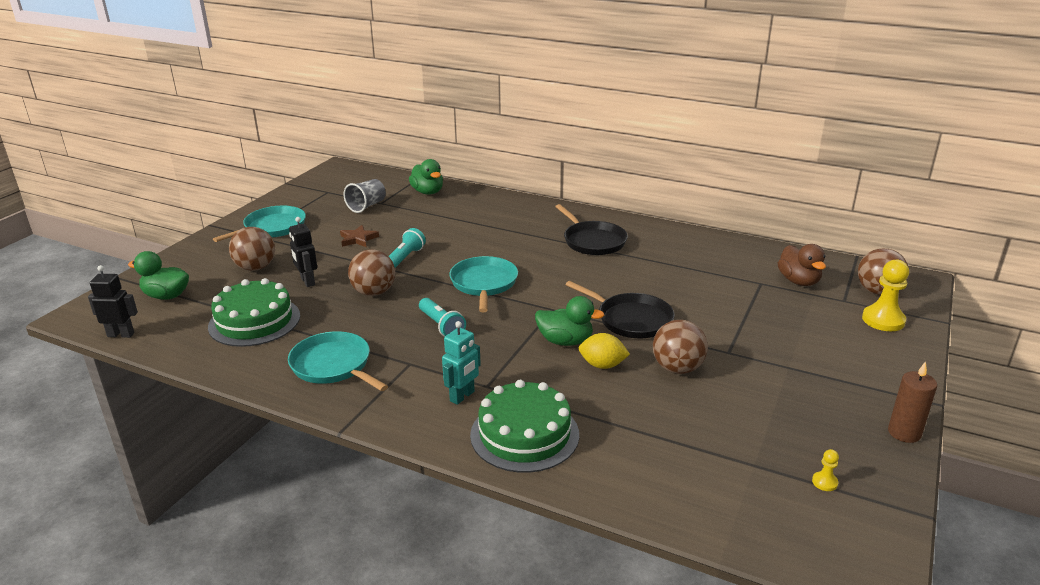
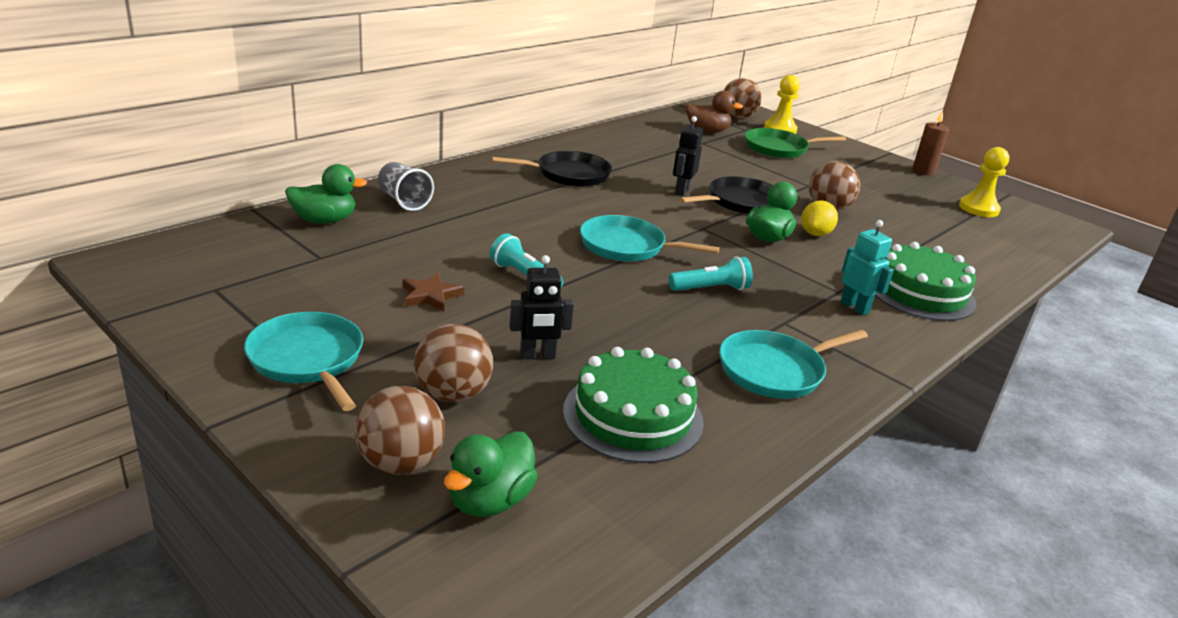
camera: 75 degrees left, 0 degrees up
black robot [88,265,138,338] -> black robot moved to [673,116,703,196]
grey cup [343,179,386,213] -> grey cup moved to [378,162,434,211]
brown ball [348,249,395,296] -> brown ball moved to [355,386,445,475]
yellow pawn [812,449,839,491] -> yellow pawn [959,147,1009,217], size x2.15
none -> green pan [744,128,846,158]

